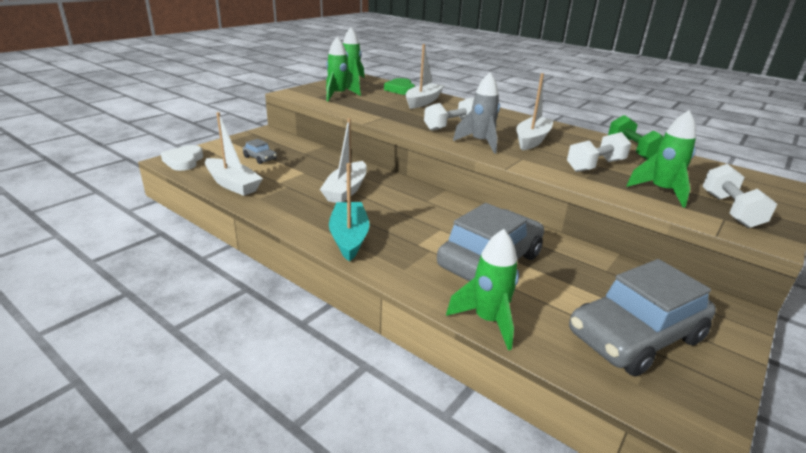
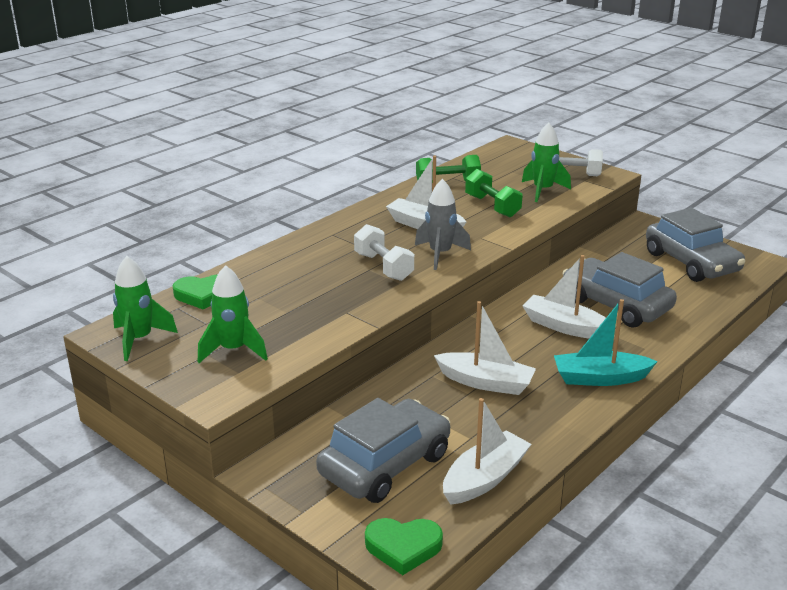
camera: 85 degrees left, 0 degrees up
white heart [161,145,203,171] -> green heart [365,518,443,575]
grey car [243,139,277,164] -> grey car [316,398,450,503], size x2.34
white boat [405,44,444,109] -> white boat moved to [522,255,606,338]
green rocket [446,229,519,350] -> none
white dumbbell [567,132,631,172] -> green dumbbell [465,169,522,217]

